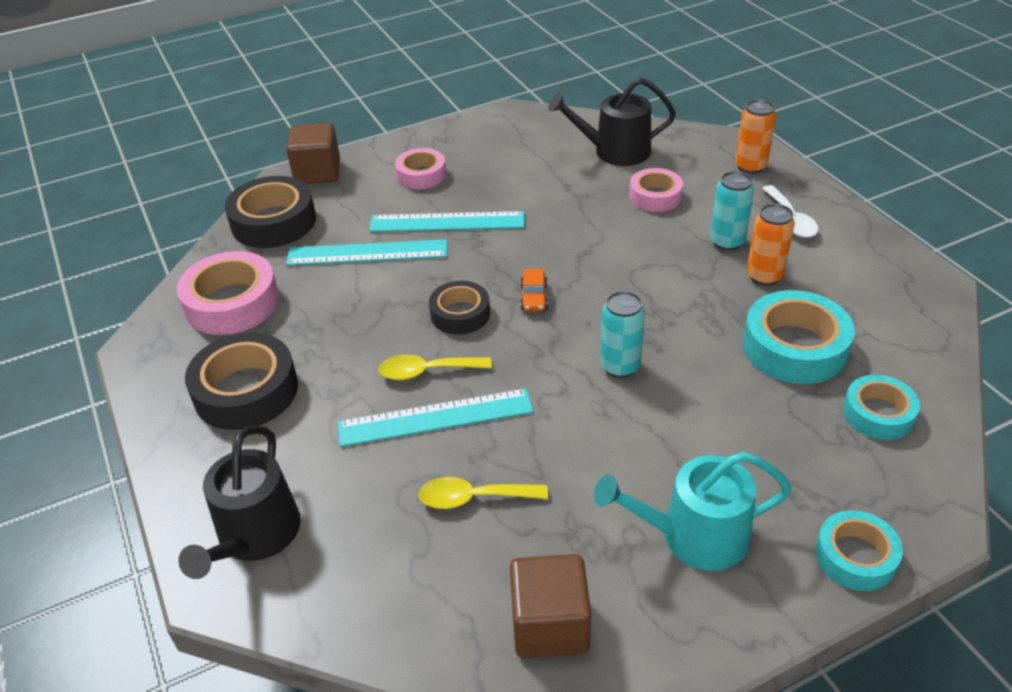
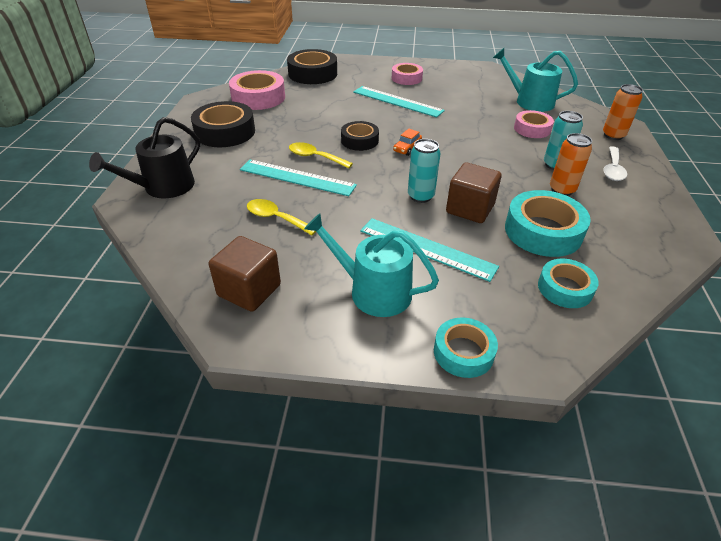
camera: 30 degrees right, 0 degrees up
brown cube [286,123,340,184] -> brown cube moved to [446,162,502,223]
turquoise ruler [286,239,447,266] -> turquoise ruler moved to [360,218,499,282]
black watering can [548,78,676,166] -> turquoise watering can [493,48,578,112]

